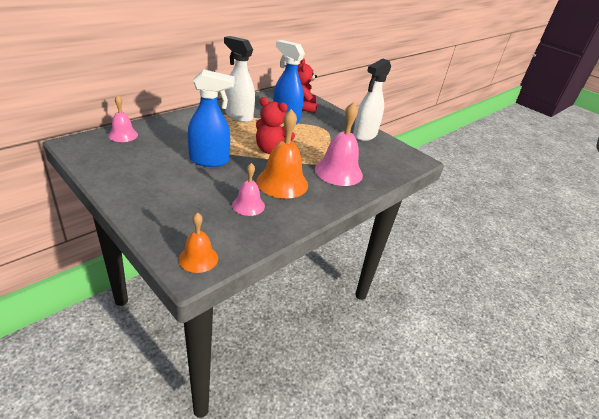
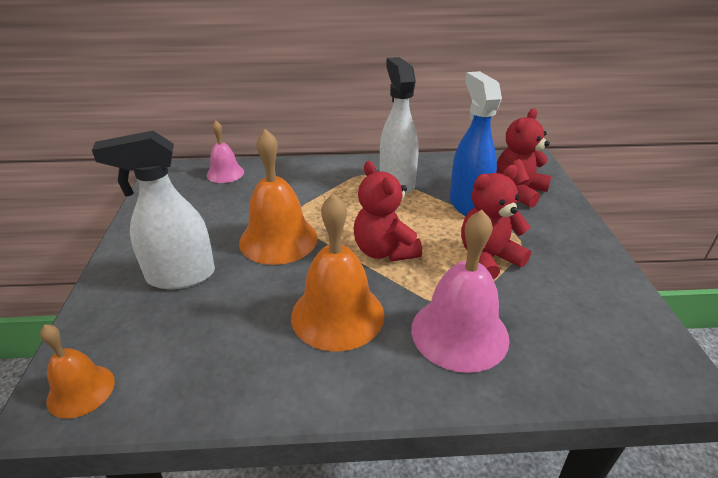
camera: 45 degrees right, 0 degrees up
blue spray bottle [187,70,235,167] -> orange bell [239,129,318,265]
pink bell [232,163,265,216] -> none
white spray bottle [353,58,391,141] -> white spray bottle moved to [92,131,215,290]
none -> red teddy bear [461,165,531,279]

